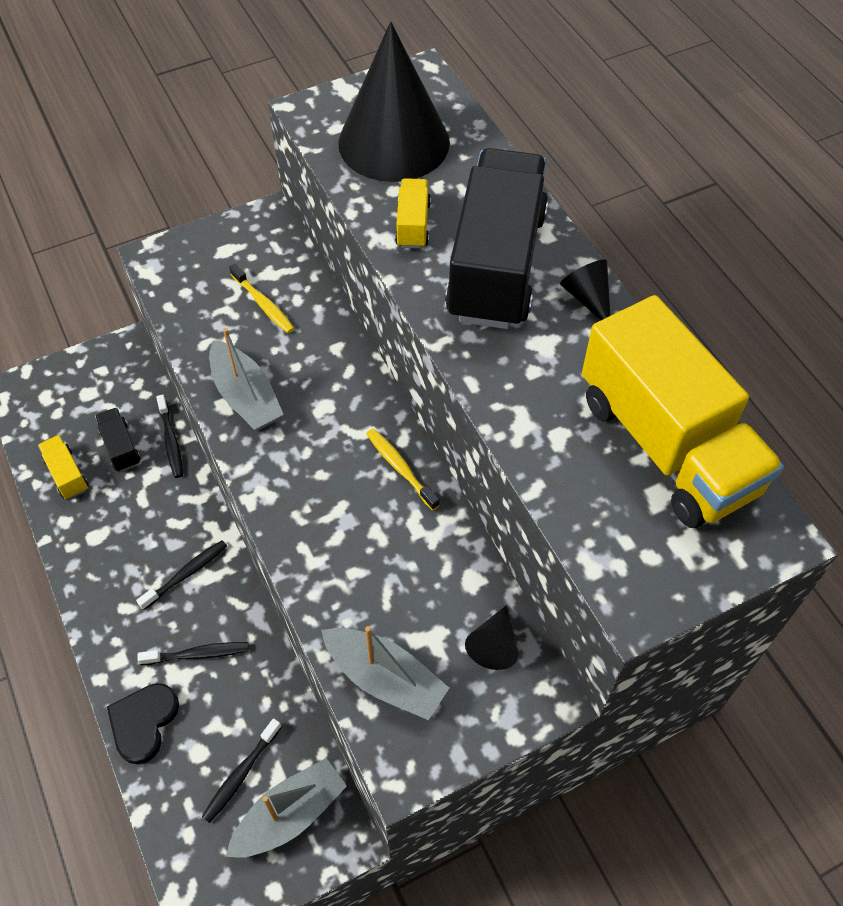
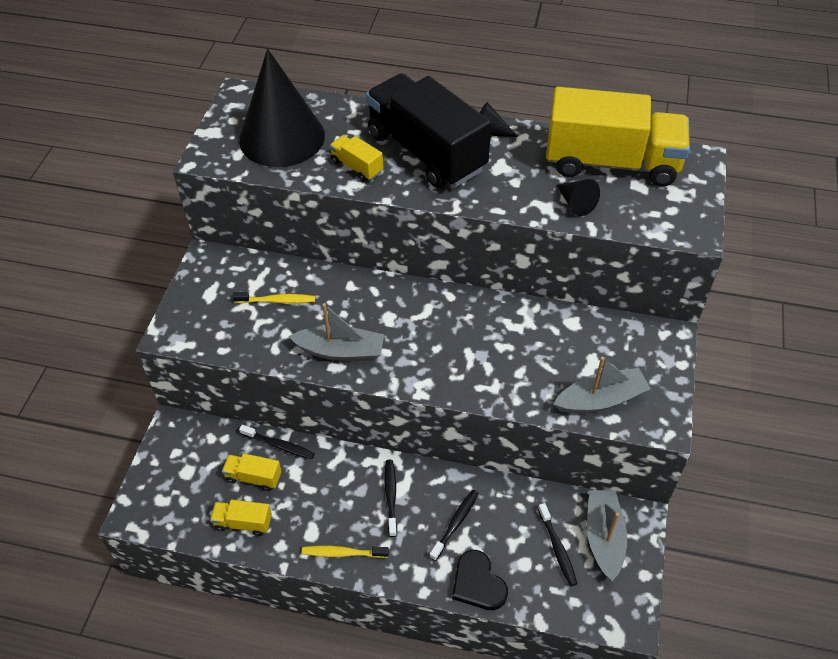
camera: 50 degrees left, 5 degrees down
black truck [95,408,141,472] -> yellow truck [222,453,282,491]
yellow toothbrush [366,429,440,510] -> yellow toothbrush moved to [302,546,389,558]
black cone [465,605,518,670] -> black cone moved to [557,179,600,216]

